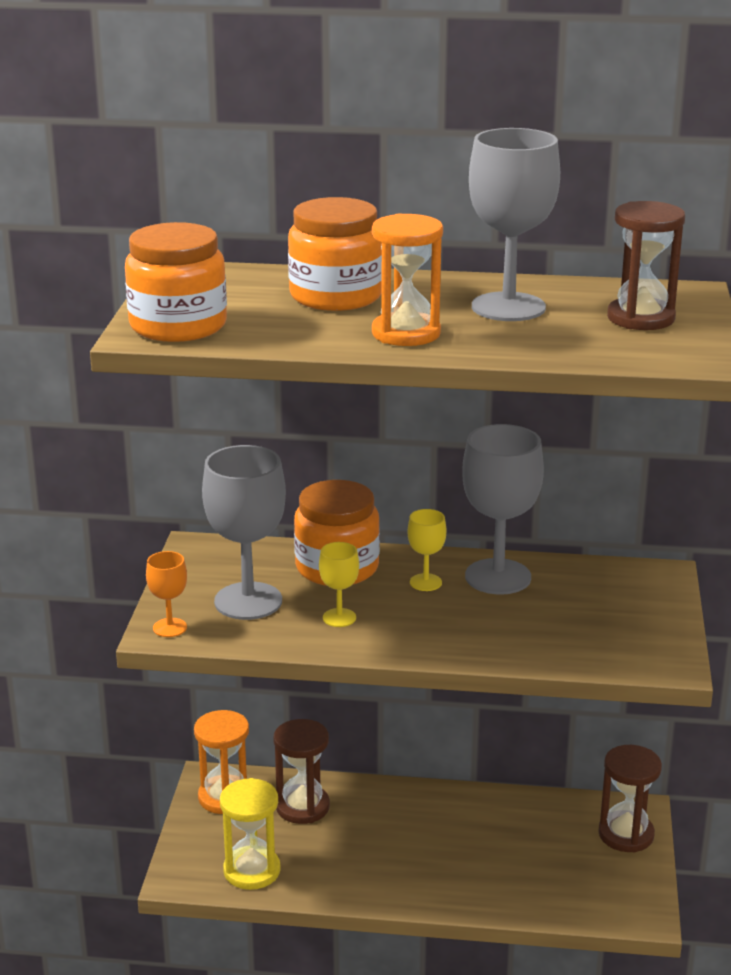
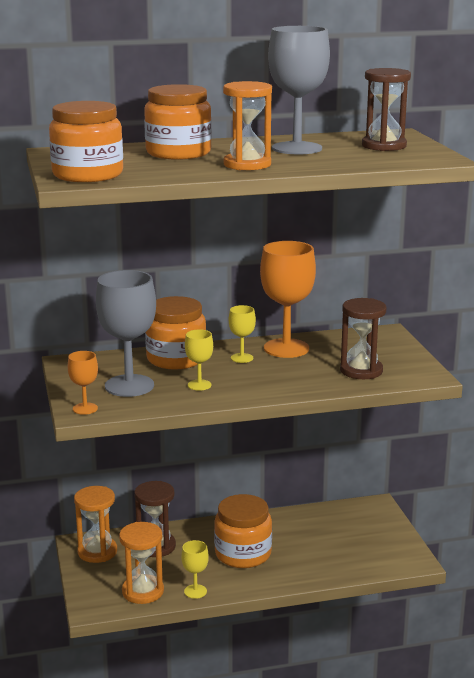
camera: 20 degrees left, 5 degrees down
yellow hourglass [220,778,281,890] -> orange hourglass [119,522,164,604]
grey goblet [462,424,544,595] -> orange goblet [260,241,316,358]
brown hourglass [598,745,662,852] -> brown hourglass moved to [340,298,386,379]
none -> yellow goblet [181,540,209,599]
none -> orange jar [214,494,272,568]

